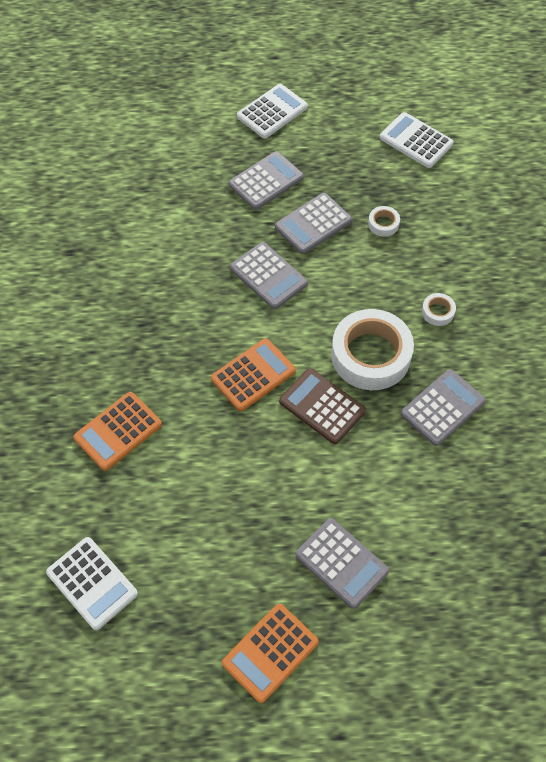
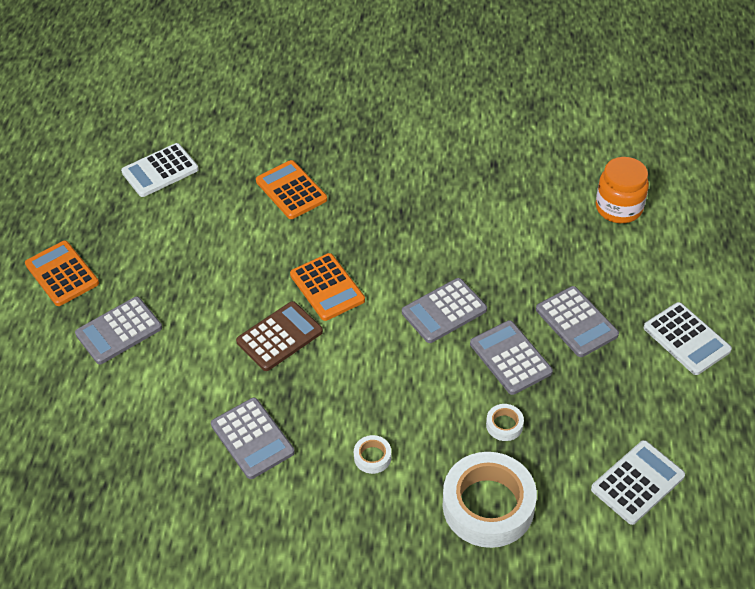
camera: 100 degrees right, 10 degrees down
white tape [331,309,414,390] -> white tape moved to [443,452,537,548]
none -> orange jar [596,157,649,223]

